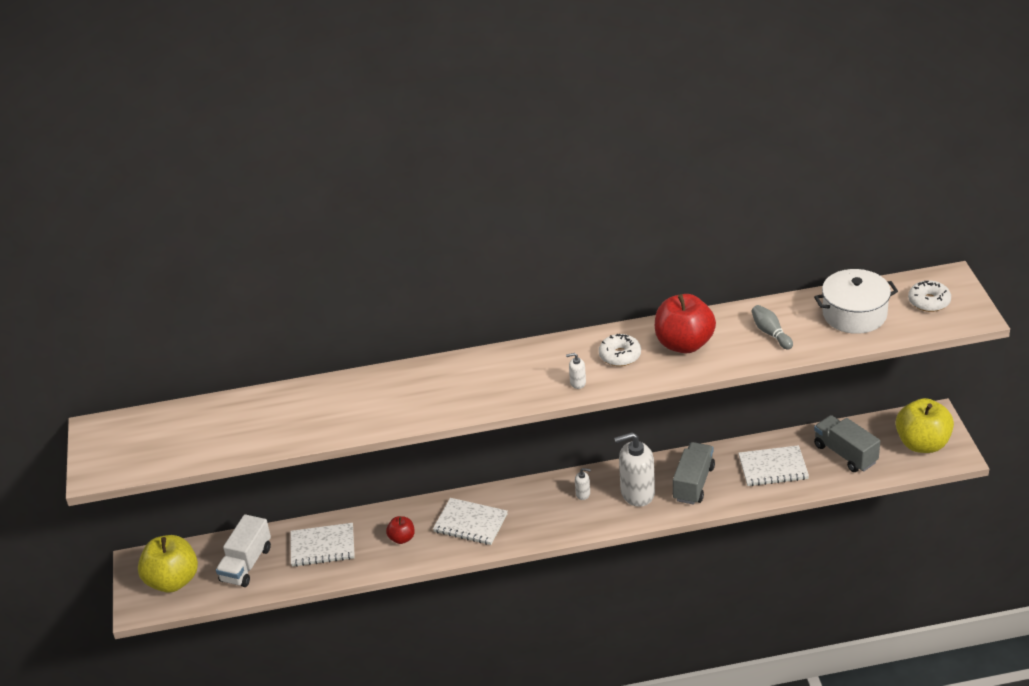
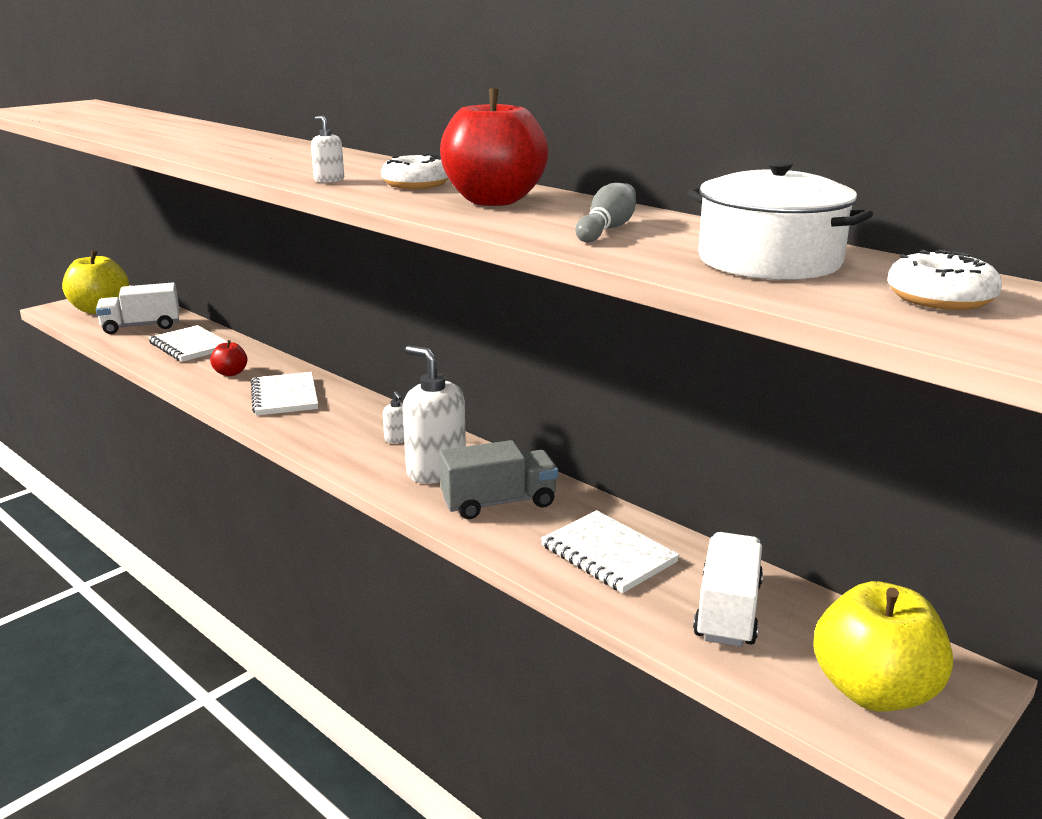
camera: 50 degrees right, 15 degrees down
grey truck [814,415,880,472] -> white truck [693,532,763,647]

